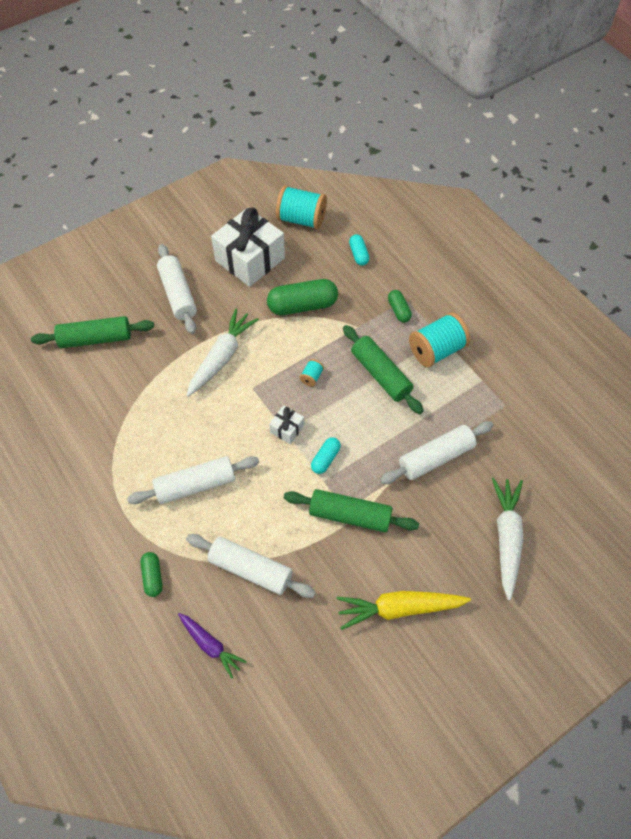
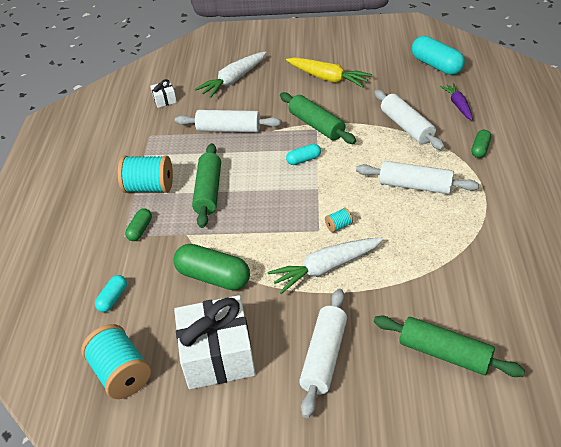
camera: 140 degrees left, 15 degrees down
white gift [269,406,304,444] -> white gift moved to [150,79,177,108]
turquoise spool [300,359,324,387] -> turquoise spool moved to [325,208,353,233]
none -> turquoise capsule [412,36,465,75]

